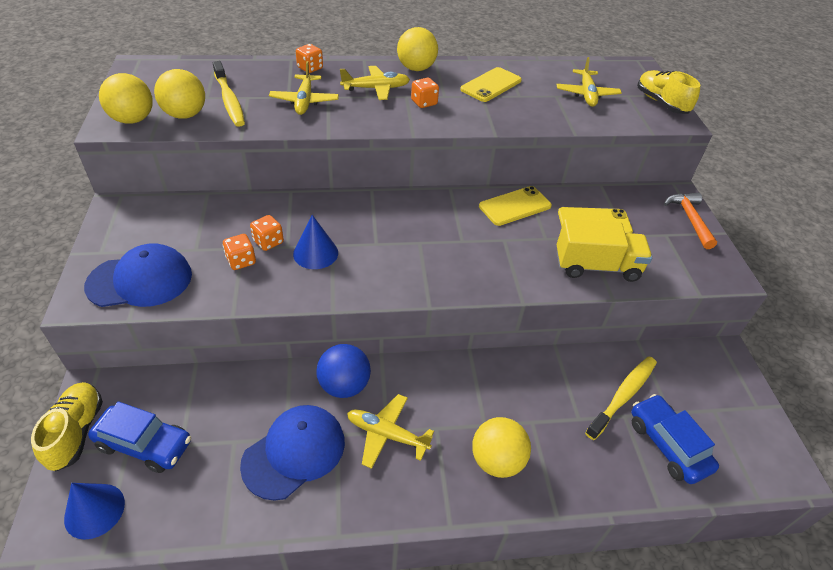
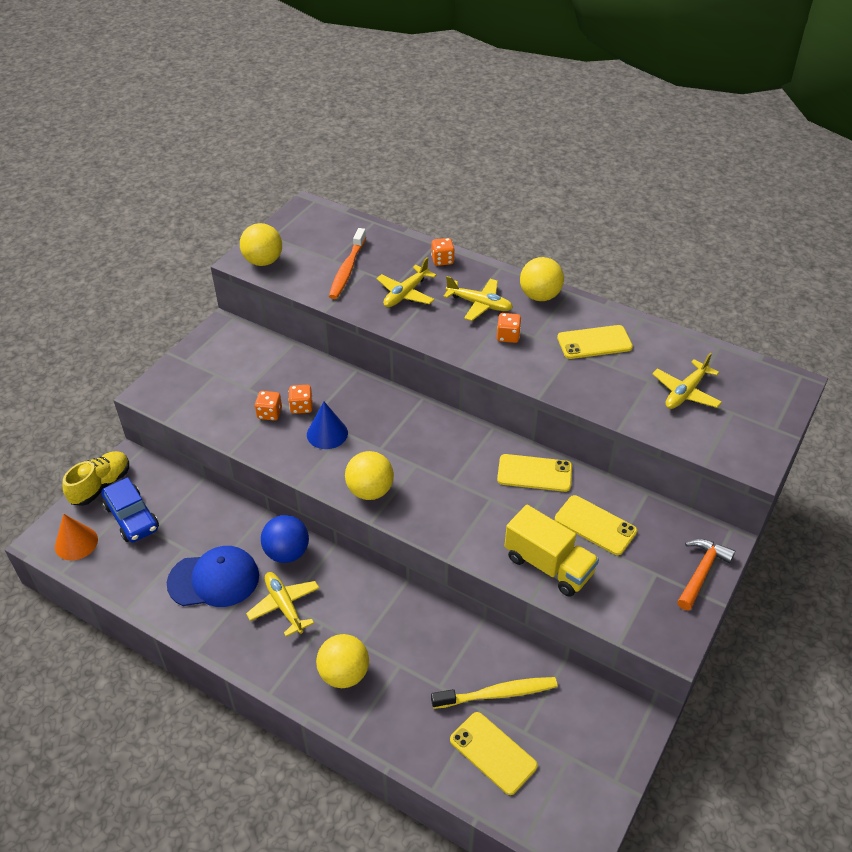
camera: 40 degrees right, 0 degrees up
blue cone [64,483,125,540] -> orange cone [55,514,98,561]
blue cap [84,243,192,307] -> none
yellow ball [154,69,205,119] -> yellow ball moved to [345,451,394,500]
yellow toothbrush [213,61,245,127] -> orange toothbrush [329,228,366,299]
blue car [631,394,719,484] -> yellow phone [450,712,538,795]
yellow shoe [637,70,701,114] -> none

